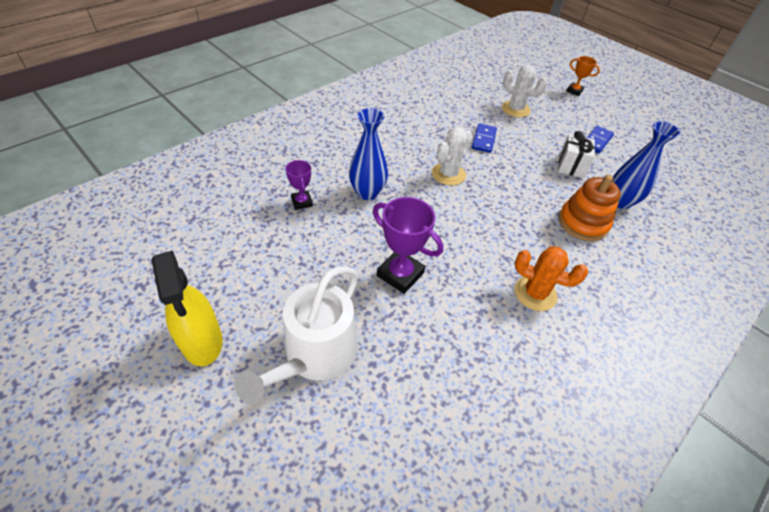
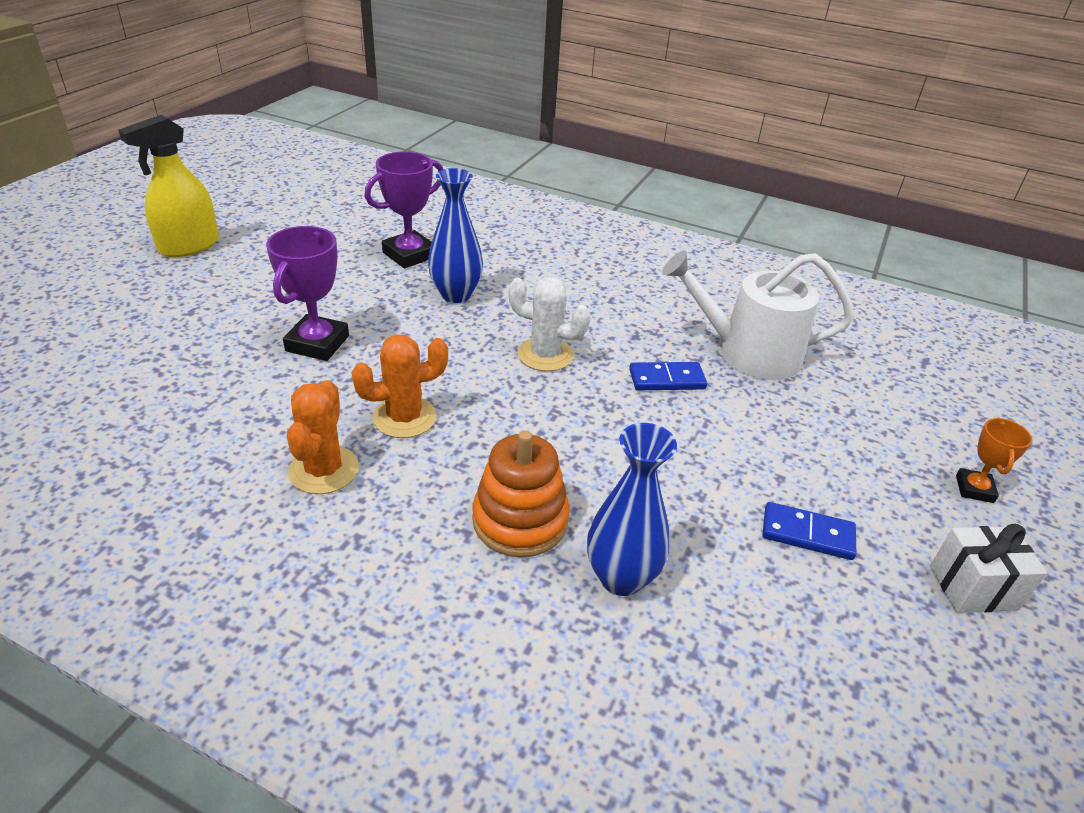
camera: 70 degrees right, 10 degrees down
white watering can [235,266,358,405] -> white watering can moved to [662,251,854,380]
purple trophy [285,160,313,210] -> purple trophy [365,152,443,268], size x1.72
white cactus [502,65,548,117] -> none
white gift [558,131,595,178] -> white gift moved to [930,524,1047,613]
none -> orange cactus [352,334,448,438]

